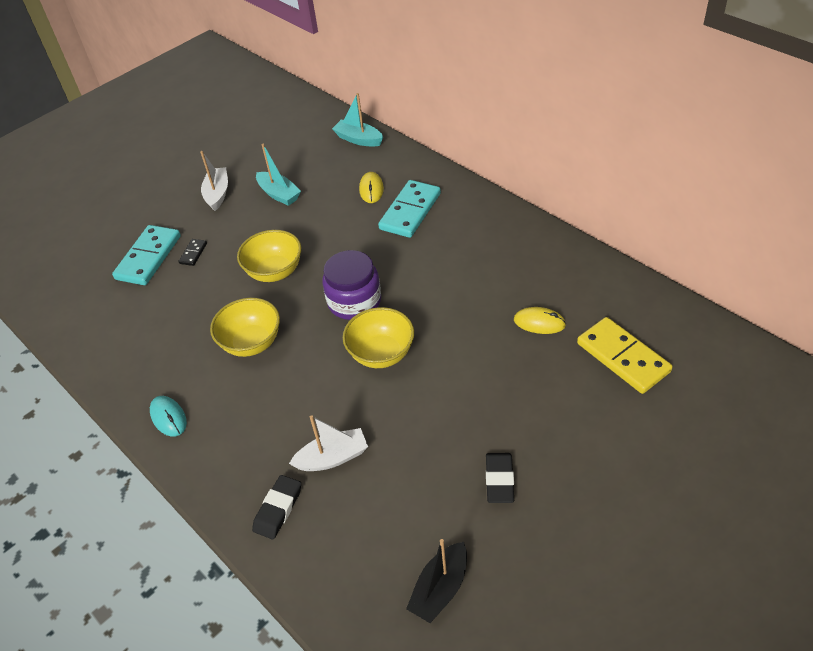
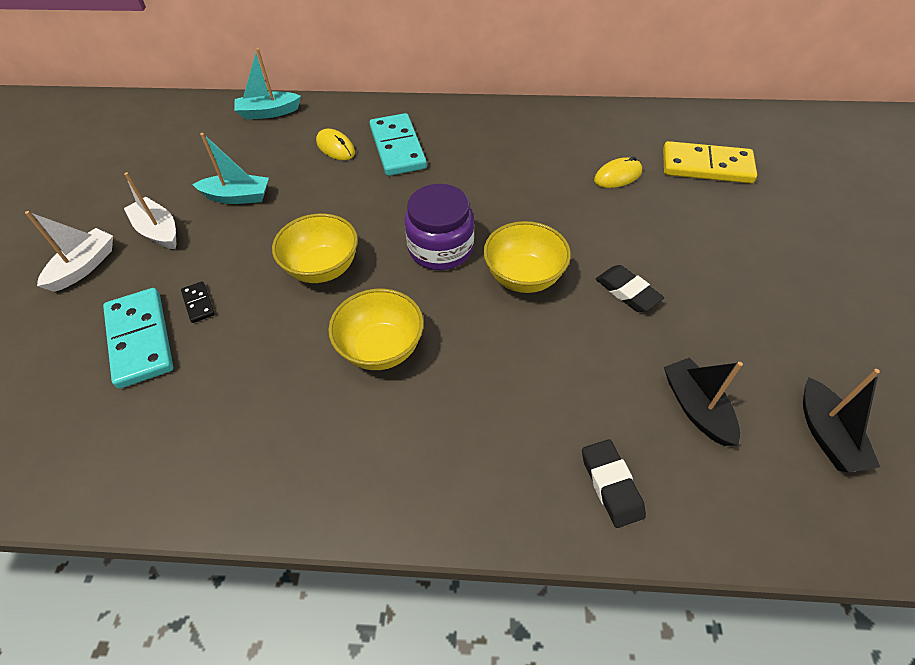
camera: 45 degrees left, 5 degrees up
turquoise mouse [150,396,187,437] -> none
white boat [289,415,368,471] -> white boat moved to [25,211,113,292]
black eraser [486,453,514,503] -> black eraser moved to [596,265,664,312]
none -> black boat [664,358,743,446]

